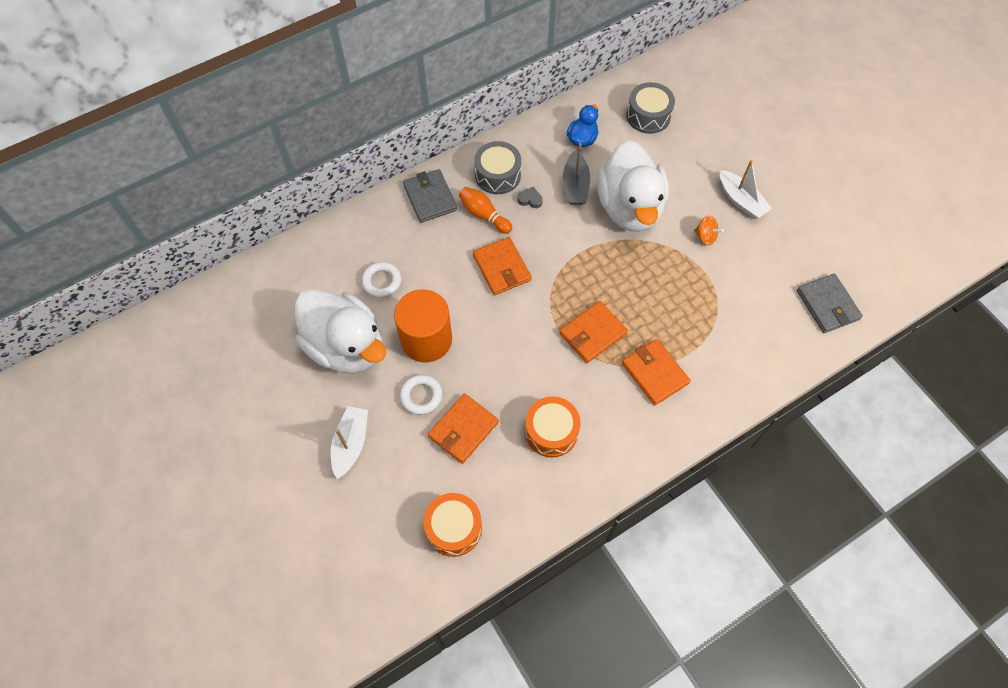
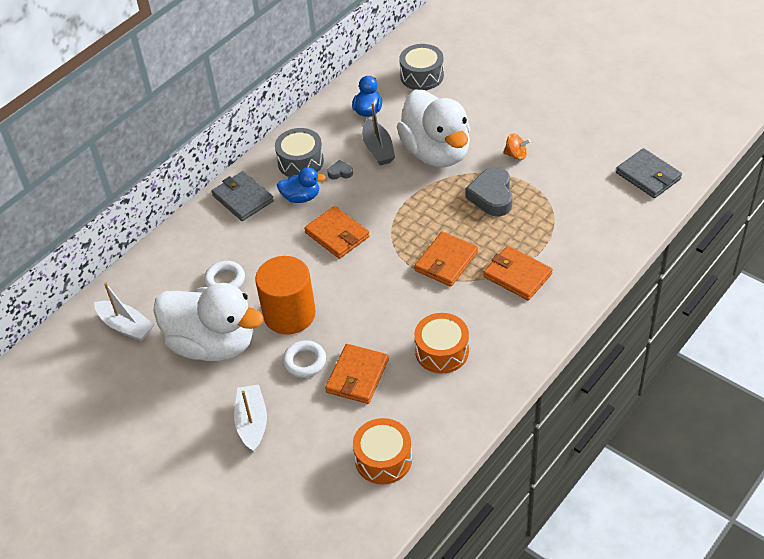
camera: 15 degrees left, 15 degrees down
orange bowling pin [459,187,512,234] -> blue duck [277,167,326,203]
white boat [720,160,772,219] -> white boat moved to [94,283,154,341]
none -> grey heart [466,167,512,216]

